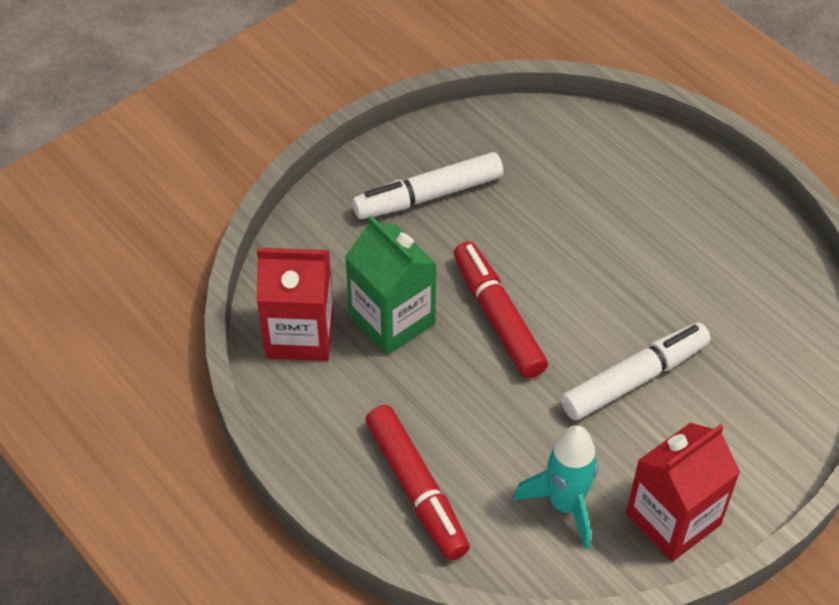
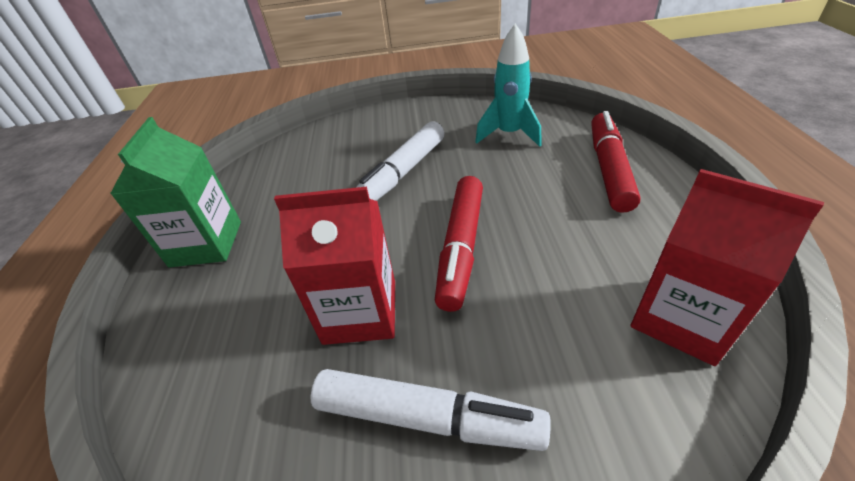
camera: 140 degrees left, 10 degrees down
green carton [345,215,437,355] -> green carton moved to [110,117,241,267]
white marker [561,322,711,420] -> white marker turned 60 degrees counterclockwise [356,121,444,201]
red carton [626,423,740,562] -> red carton moved to [274,187,395,345]

